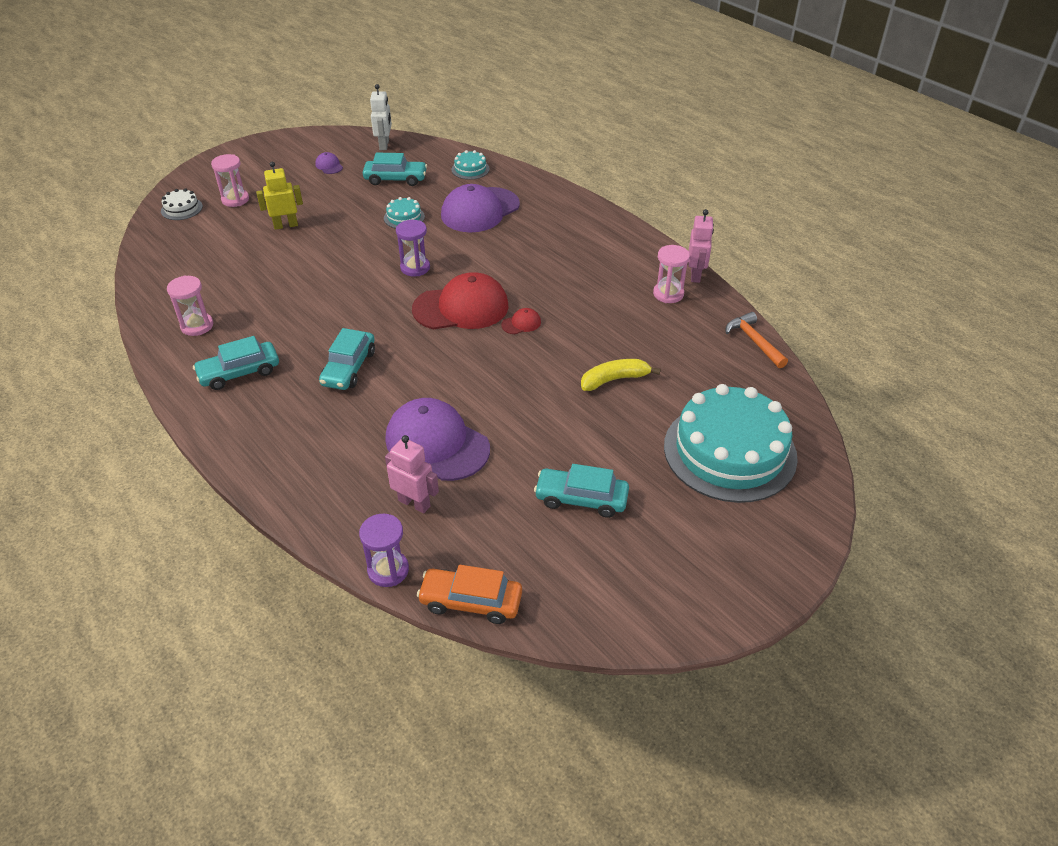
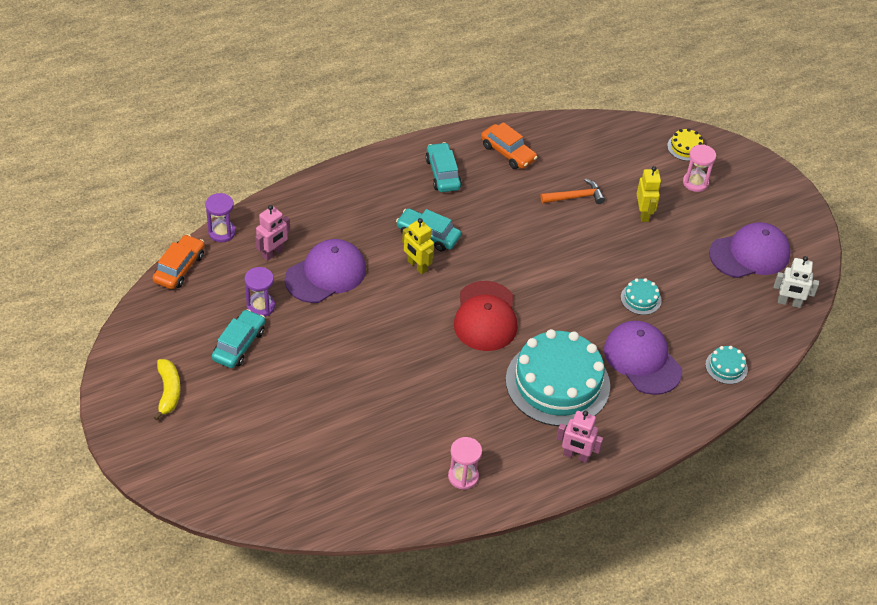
camera: 100 degrees right, 5 degrees up
white cake [161,188,203,220] -> yellow cake [667,128,703,161]
pink hourglass [167,275,213,336] -> orange car [481,122,538,169]
purple cap [315,152,343,174] -> purple cap [709,222,791,278], size x2.41
turquoise car [363,152,427,186] -> none
purple hourglass [396,220,430,276] -> purple hourglass moved to [244,267,275,317]
red cap [501,308,541,334] -> none
yellow banana [581,359,661,391] -> yellow banana moved to [153,359,180,420]
turquoise cake [664,384,798,503] -> turquoise cake moved to [506,329,610,426]
pink robot [688,209,714,283] -> pink robot moved to [556,411,603,463]
orange hammer [726,312,788,368] -> orange hammer moved to [540,178,605,204]
none -> yellow robot [402,218,434,274]

